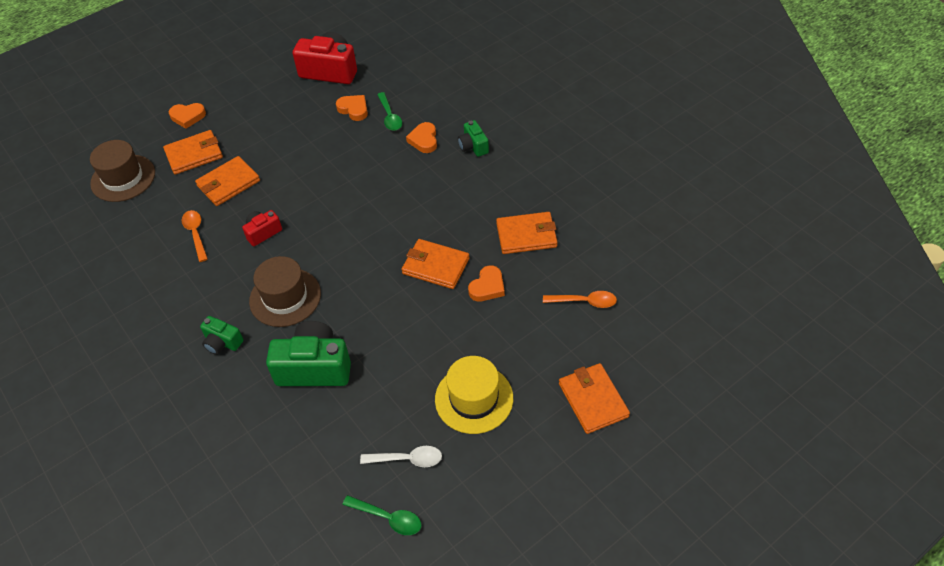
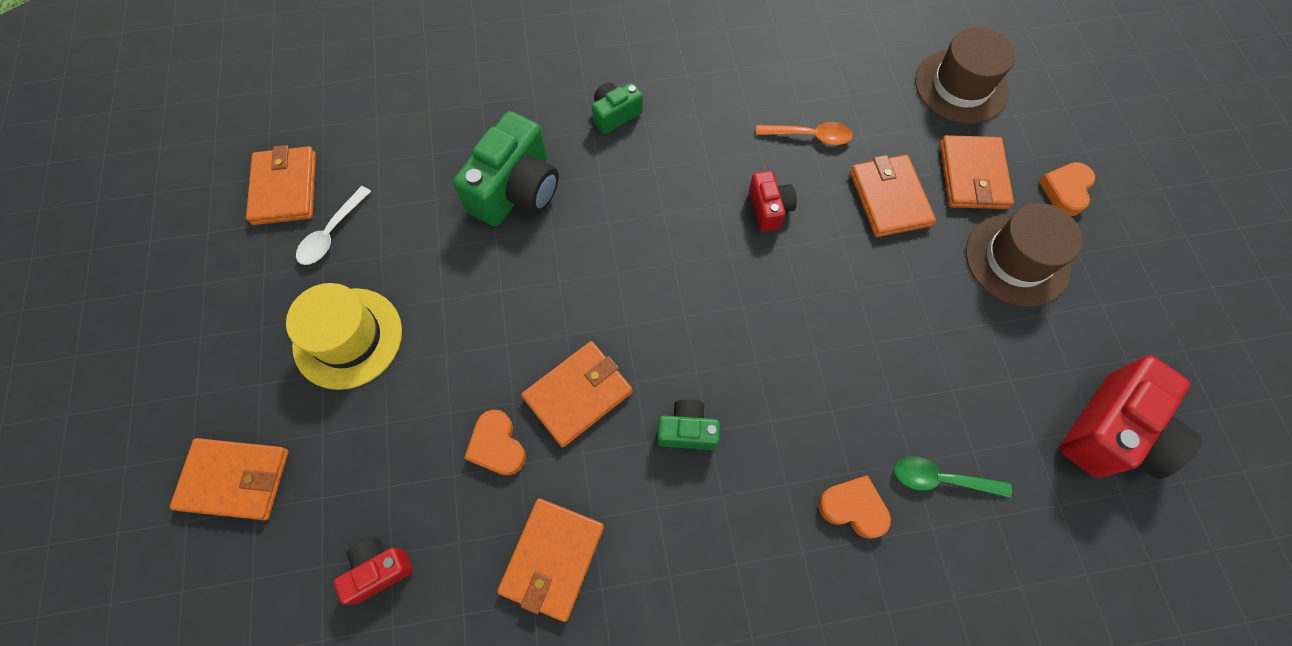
camera: 115 degrees right, 15 degrees up
brown hat [249,256,321,327] -> brown hat moved to [966,203,1083,307]
orange heart [336,95,368,121] -> none
green spoon [342,495,421,535] -> orange wallet [246,145,316,225]
green camera [458,120,489,157] -> green camera moved to [657,399,720,450]
orange spoon [543,291,617,308] -> red camera [334,538,413,604]

